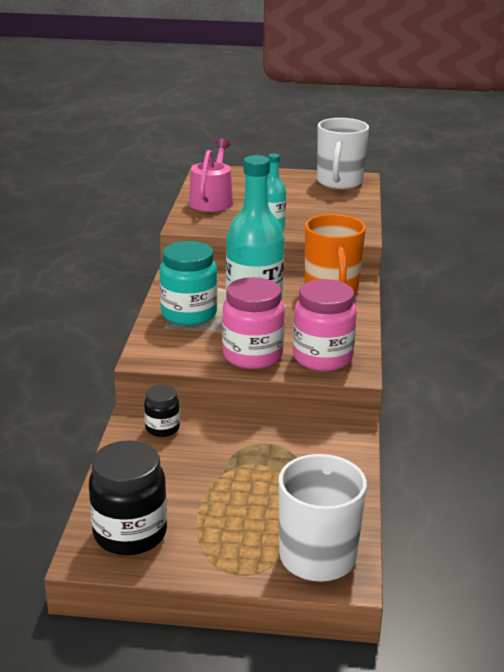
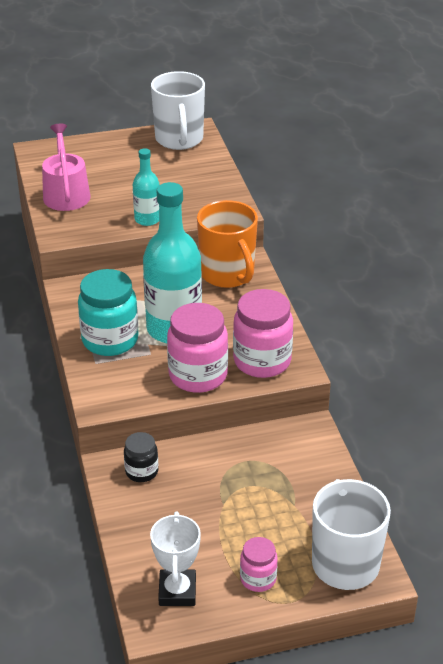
camera: 20 degrees left, 10 degrees up
black jar [89,440,167,555] -> white trophy [150,512,201,606]
none -> pink jar [240,537,278,592]

